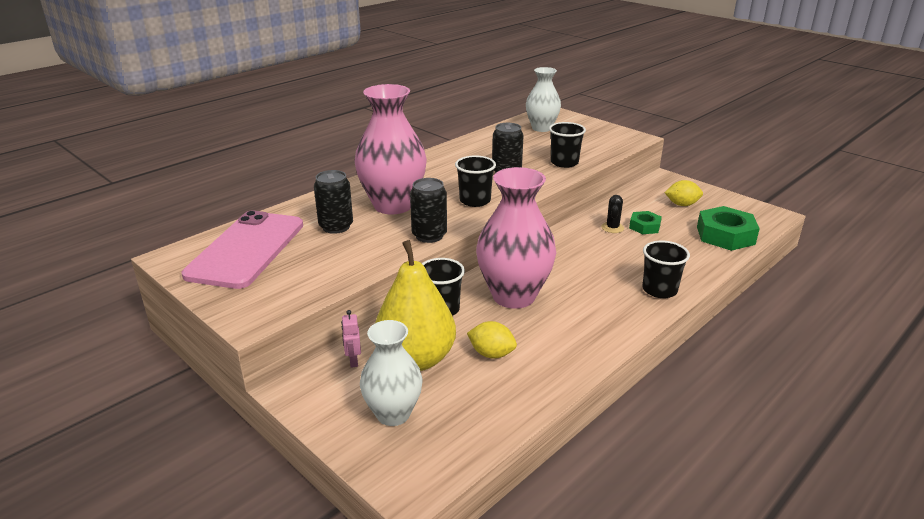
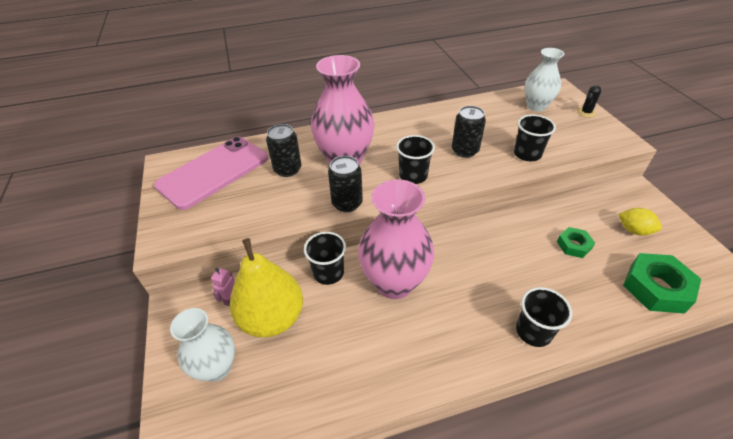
camera: 30 degrees right, 15 degrees up
yellow lemon [467,321,517,359] -> none
black cactus [601,195,624,233] -> black cactus moved to [577,85,601,118]

